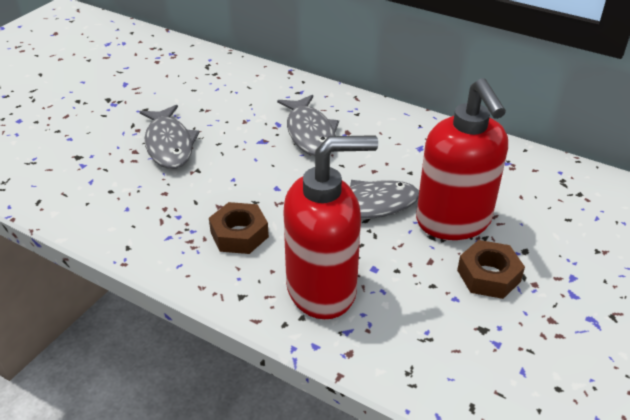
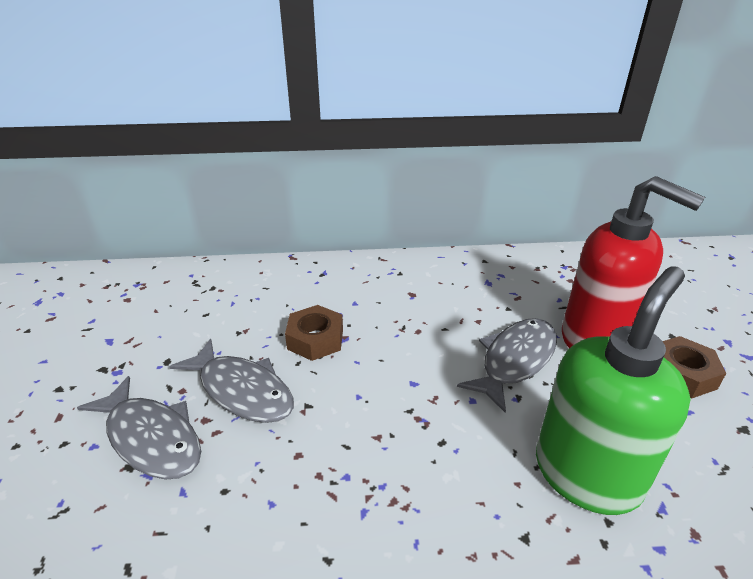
camera: 35 degrees left, 5 degrees down
brown nut [209,202,269,254] -> brown nut moved to [285,305,343,361]
grey fish [277,95,339,156] -> grey fish moved to [77,376,201,480]
red soap dispenser [283,135,378,319] -> green soap dispenser [536,266,691,515]

